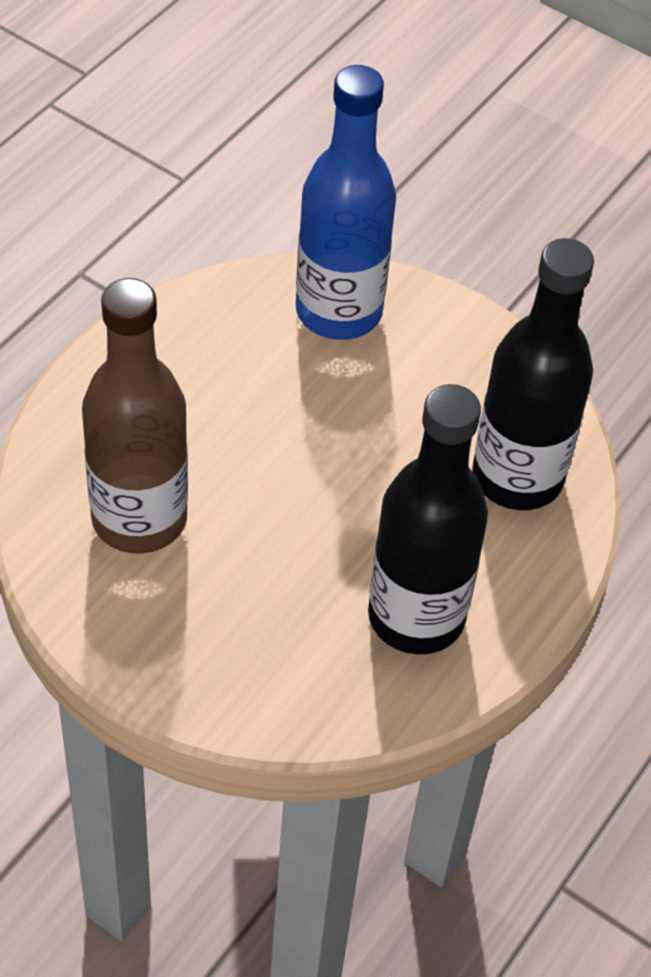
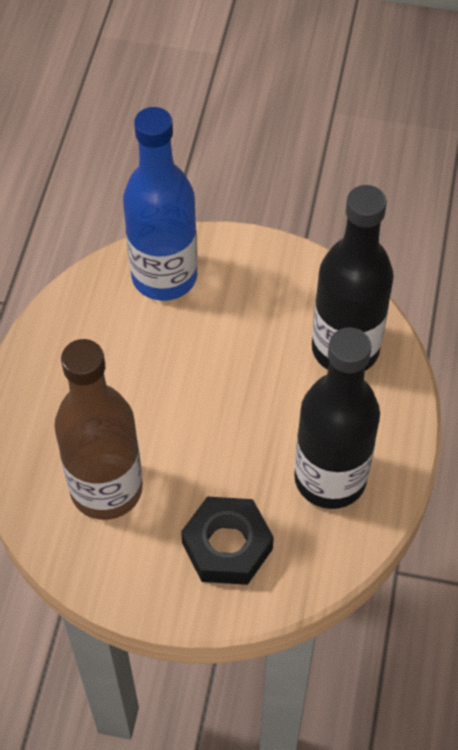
camera: 20 degrees left, 5 degrees up
none -> black nut [181,496,274,585]

